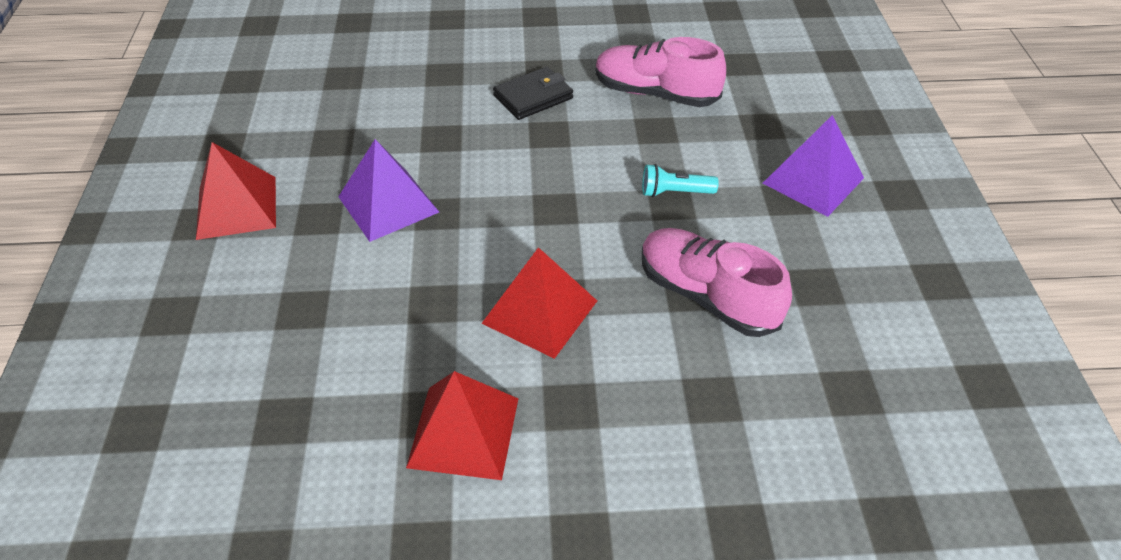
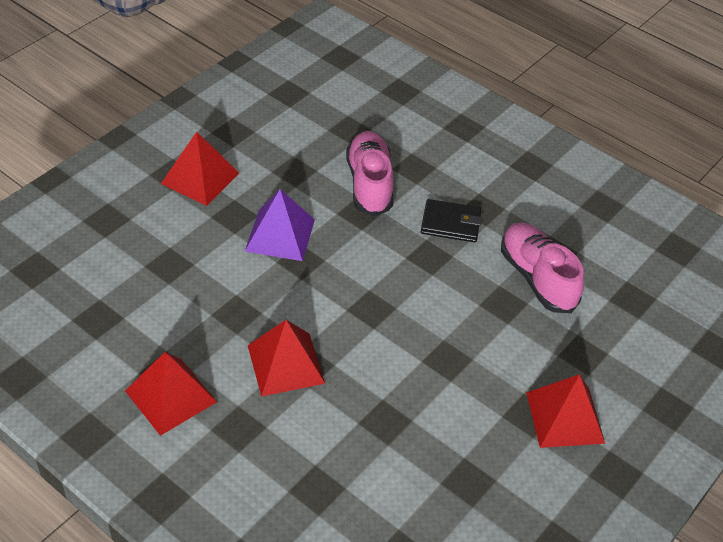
camera: 40 degrees right, 0 degrees up
turquoise flashlight [642,164,719,197] -> none
pink shoe [642,228,792,337] -> pink shoe moved to [346,131,393,216]
purple pyramid [762,115,864,217] -> red pyramid [526,374,605,448]

